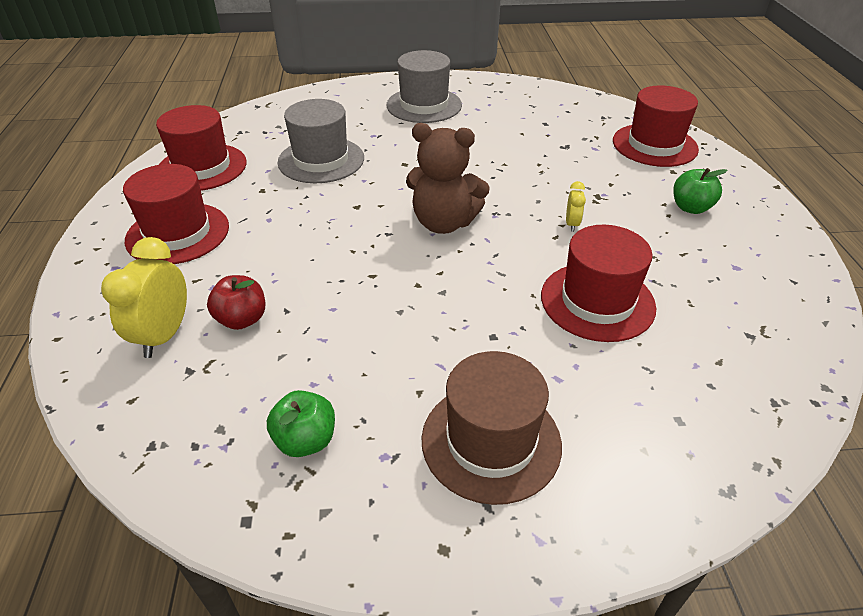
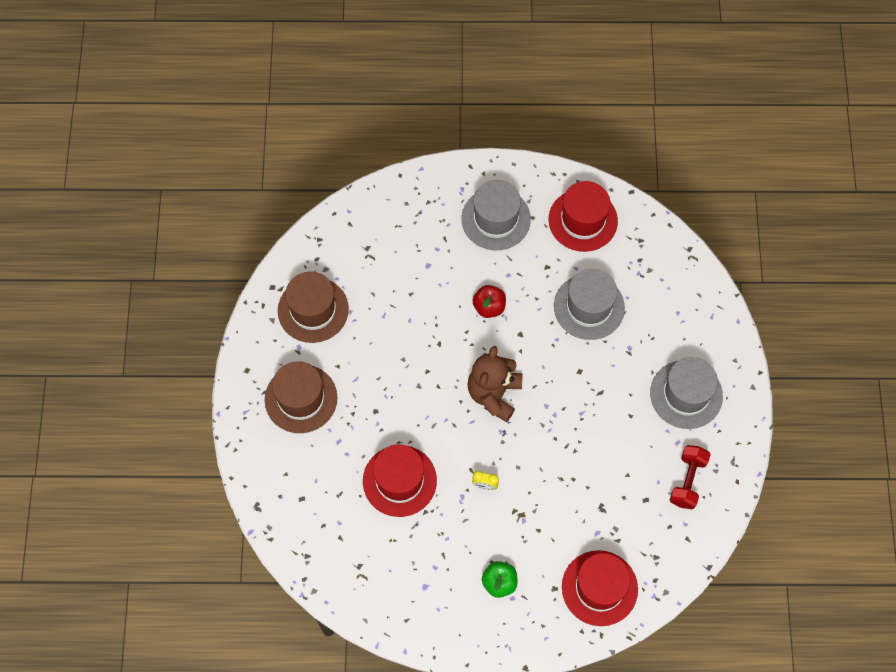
camera: 95 degrees right, 25 degrees up
yellow clock [101,237,187,358] -> none
red hat [123,164,229,264] -> grey hat [461,180,531,250]
red apple [207,275,265,330] -> red apple moved to [472,285,506,318]
green apple [267,390,335,457] -> brown hat [278,272,349,343]
none -> red dumbbell [670,445,711,509]

